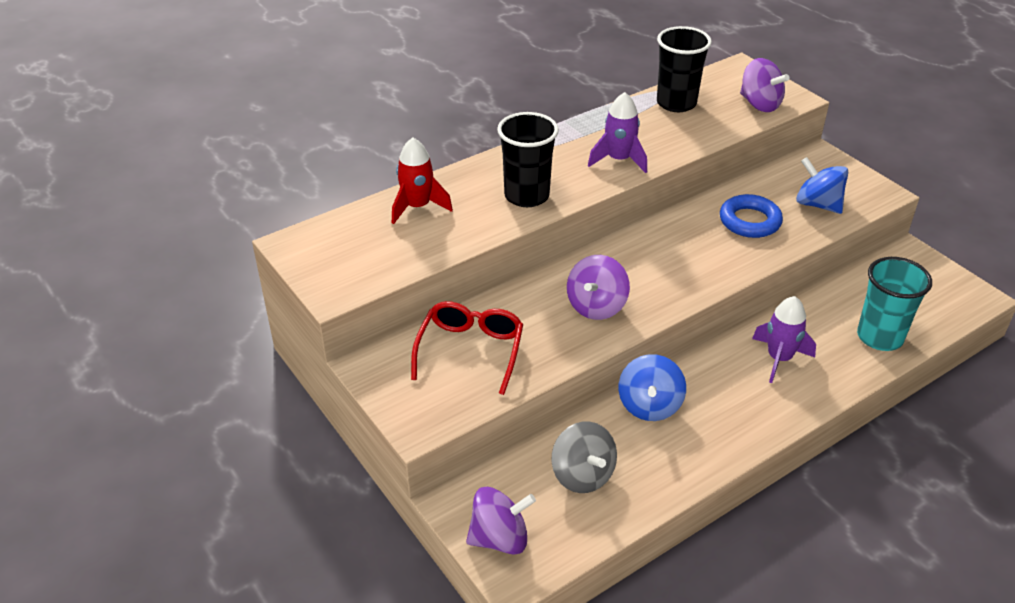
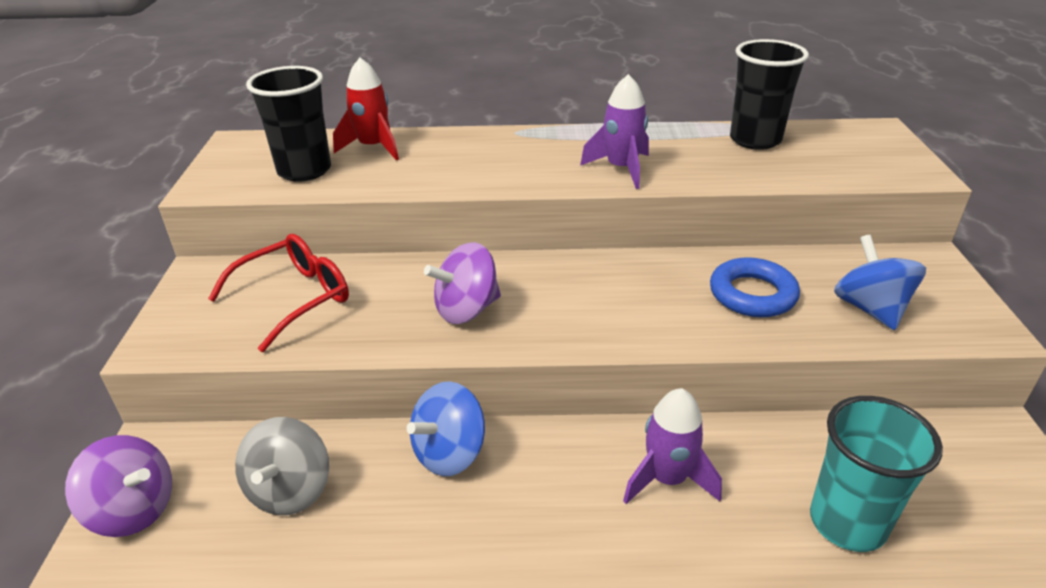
camera: 35 degrees right, 5 degrees down
black cup [497,112,559,207] -> black cup moved to [246,66,331,182]
purple spinning top [740,58,789,112] -> none

